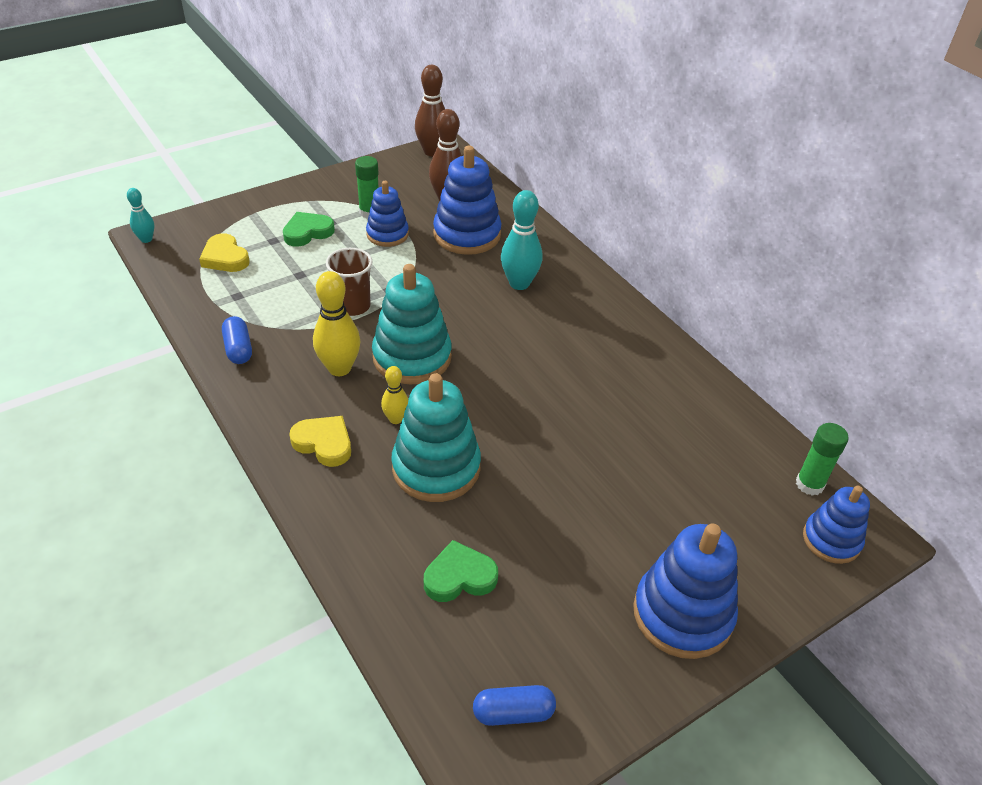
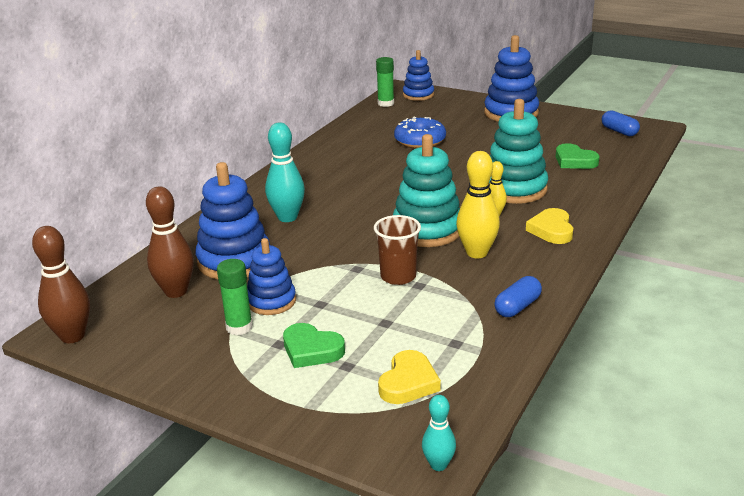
camera: 115 degrees left, 15 degrees down
none -> blue donut [394,117,446,148]

